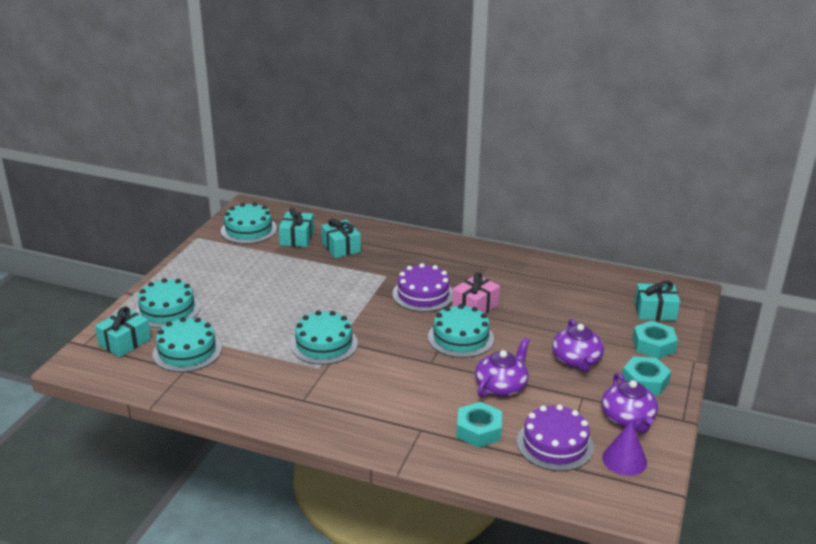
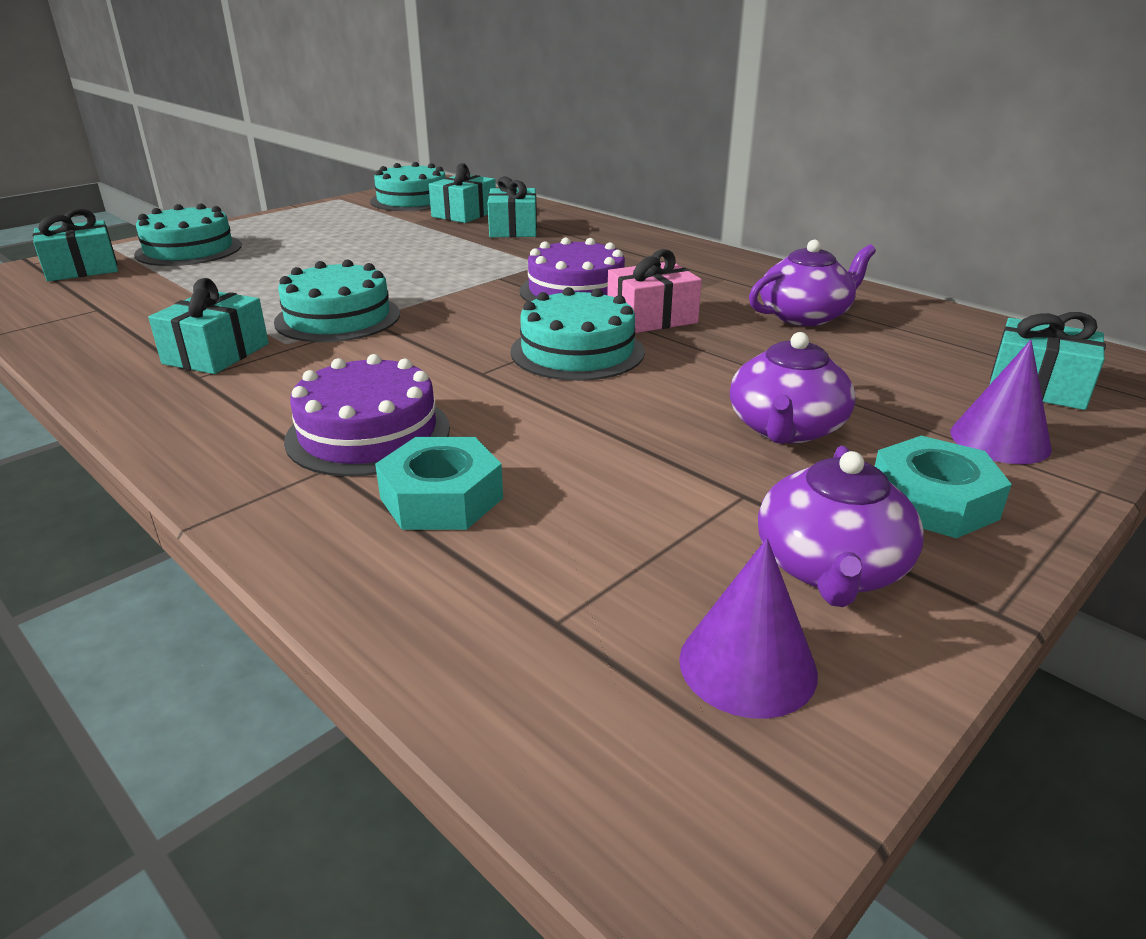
camera: 25 degrees right, 0 degrees up
turquoise cake [153,317,222,372] -> none
purple teapot [475,338,530,398] -> purple teapot moved to [749,240,876,326]
purple cake [517,404,594,471] -> purple cake moved to [284,354,450,477]
turquoise nut [633,321,678,359] -> purple cone [950,340,1052,464]
none -> turquoise gift [148,278,269,374]

